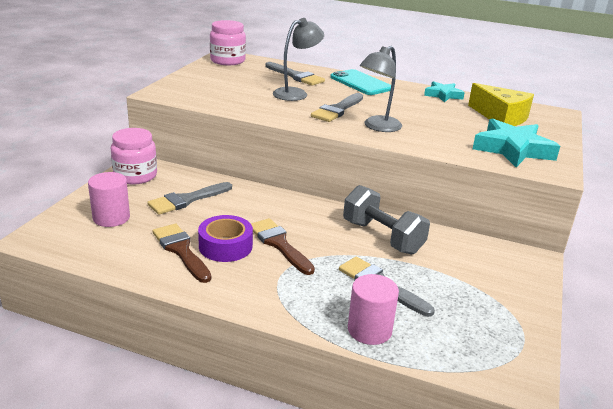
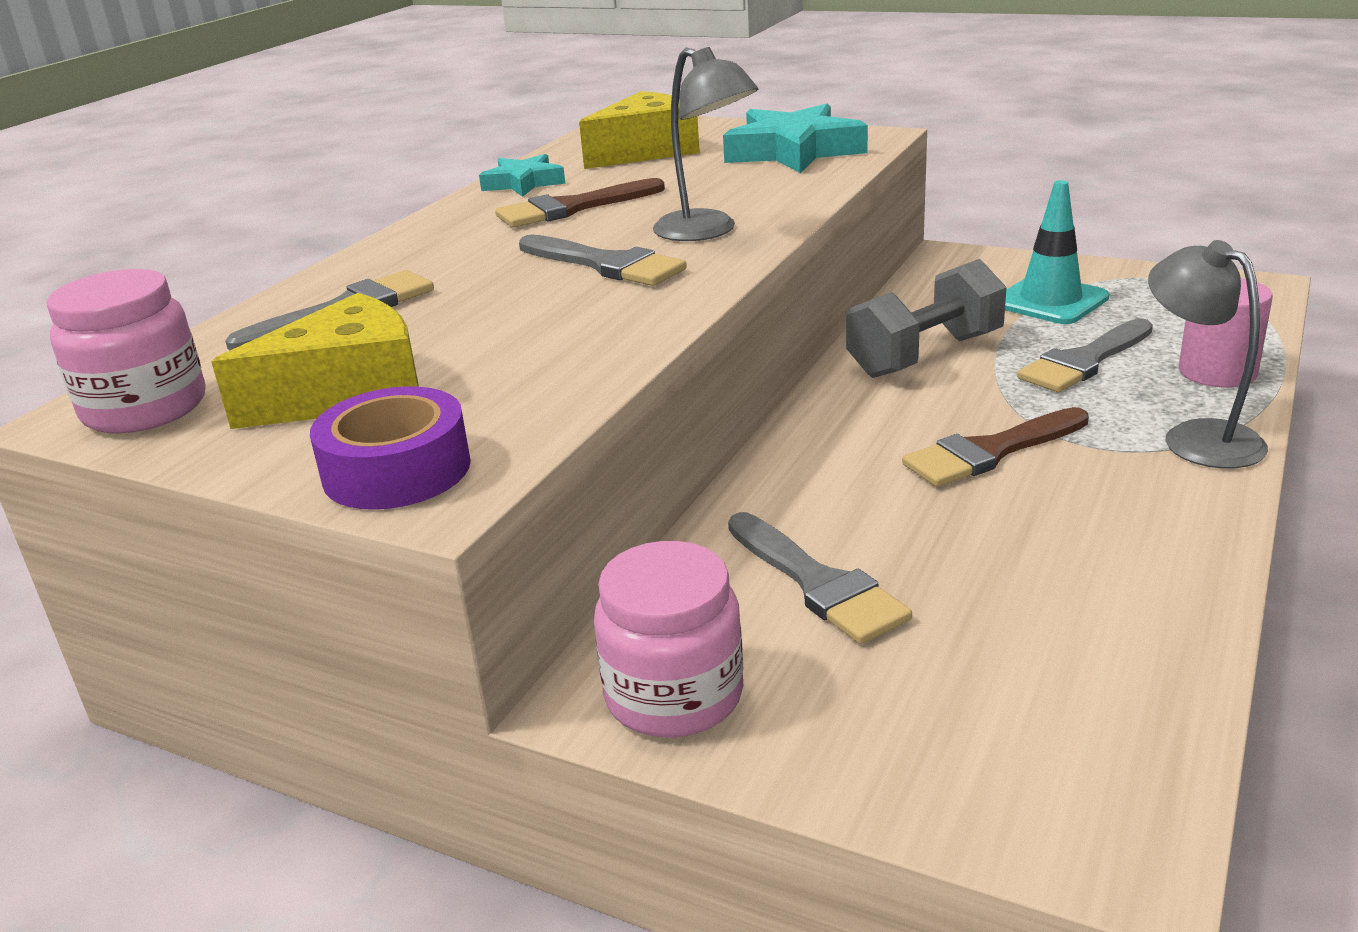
camera: 80 degrees left, 0 degrees up
pink cylinder [88,172,130,227] -> none
brown brush [153,224,211,283] -> brown brush moved to [495,178,665,228]
purple tape [198,215,253,262] -> purple tape moved to [310,386,471,510]
grey lamp [273,18,324,101] -> grey lamp moved to [1148,240,1268,468]
turquoise phone [330,69,391,95] -> none
none -> yellow cheese [211,293,419,429]
none -> turquoise traffic cone [1005,180,1109,324]

